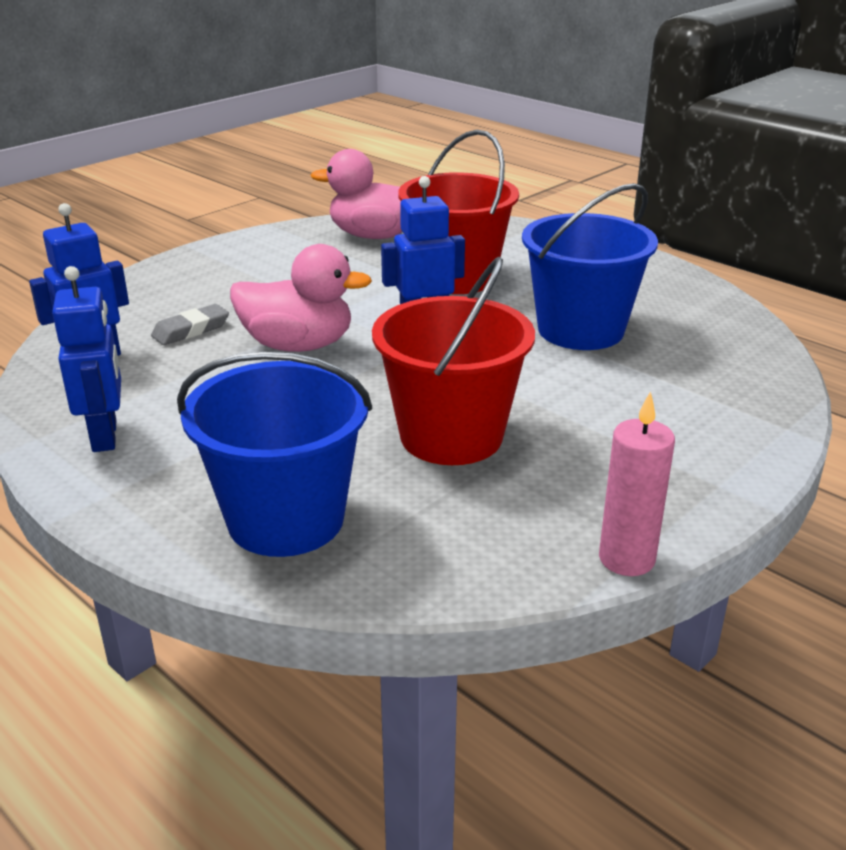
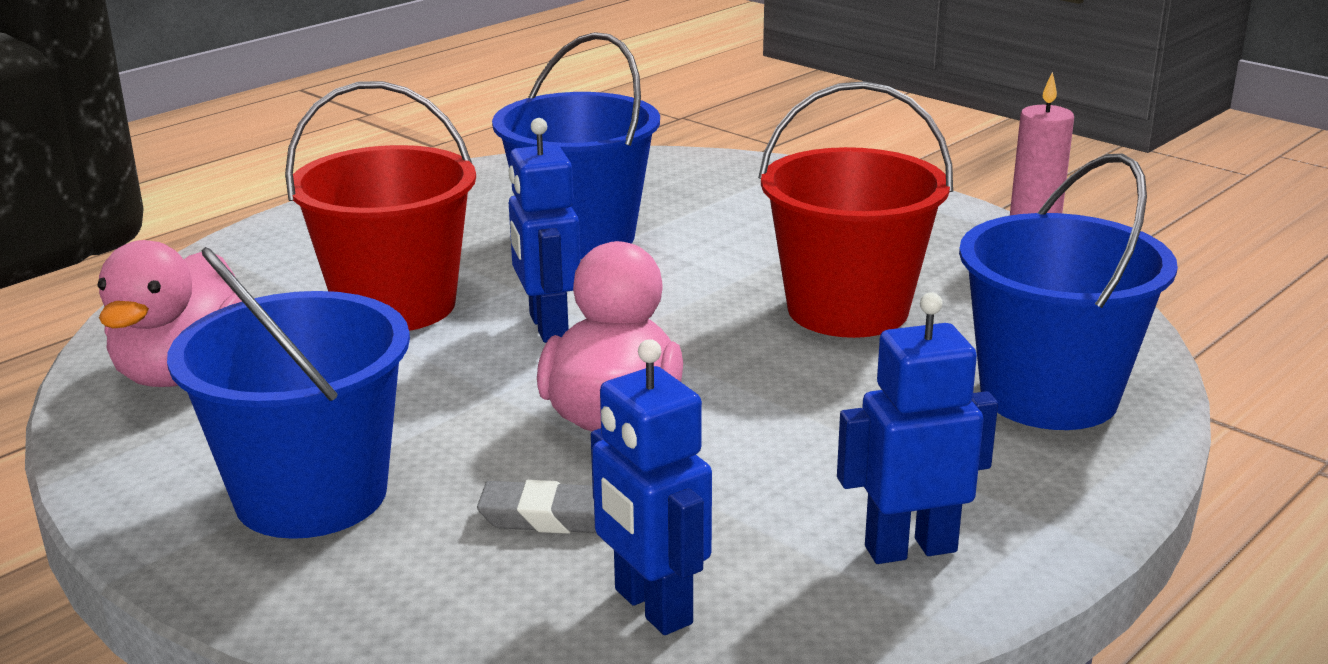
camera: 90 degrees left, 5 degrees down
grey eraser [151,304,229,345] -> grey eraser turned 45 degrees counterclockwise [477,480,596,534]
none -> blue bucket [167,247,410,539]

